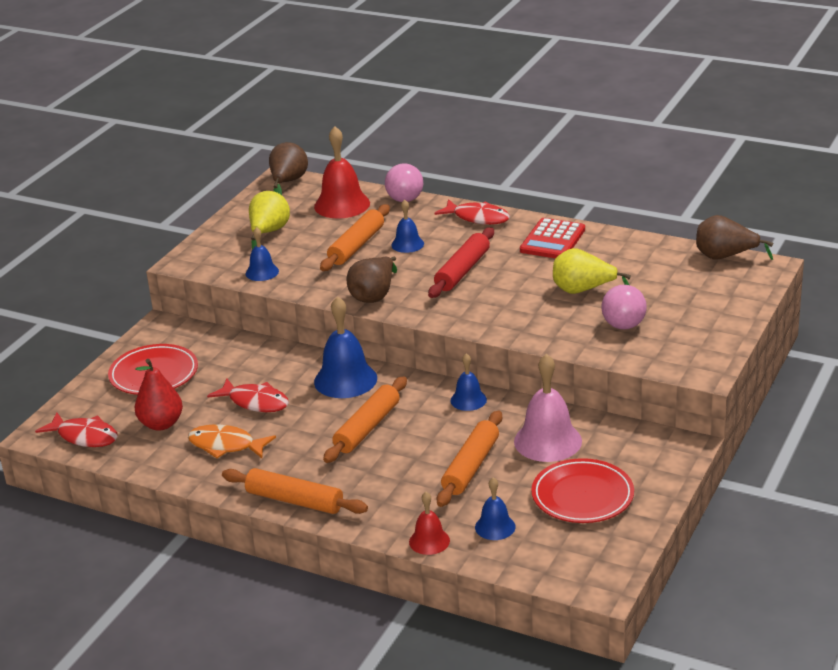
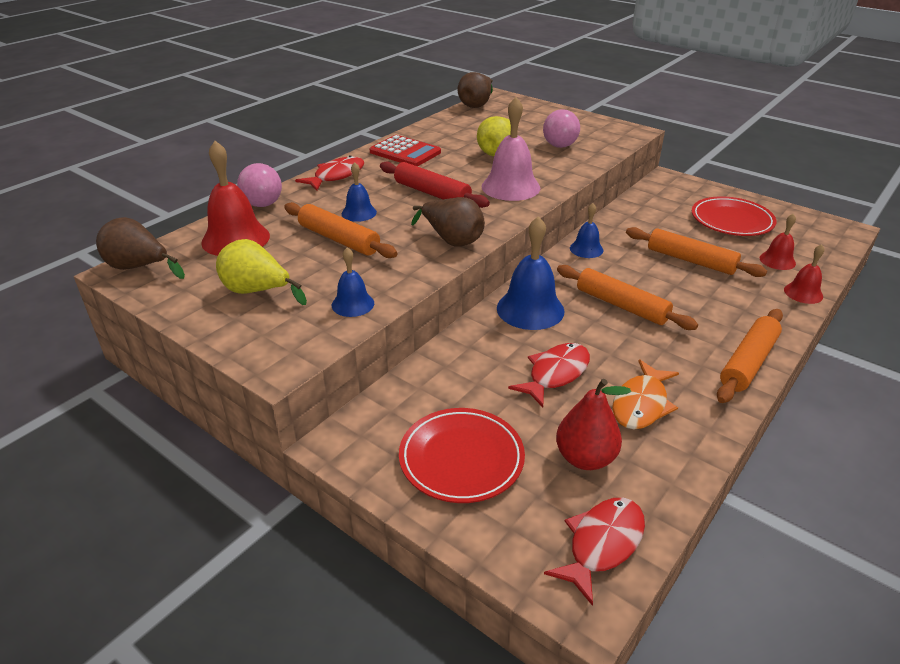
camera: 80 degrees left, 5 degrees up
blue bell [475,477,516,540] -> red bell [759,214,796,270]
pink bell [514,354,582,462] -> pink bell moved to [481,97,540,201]

